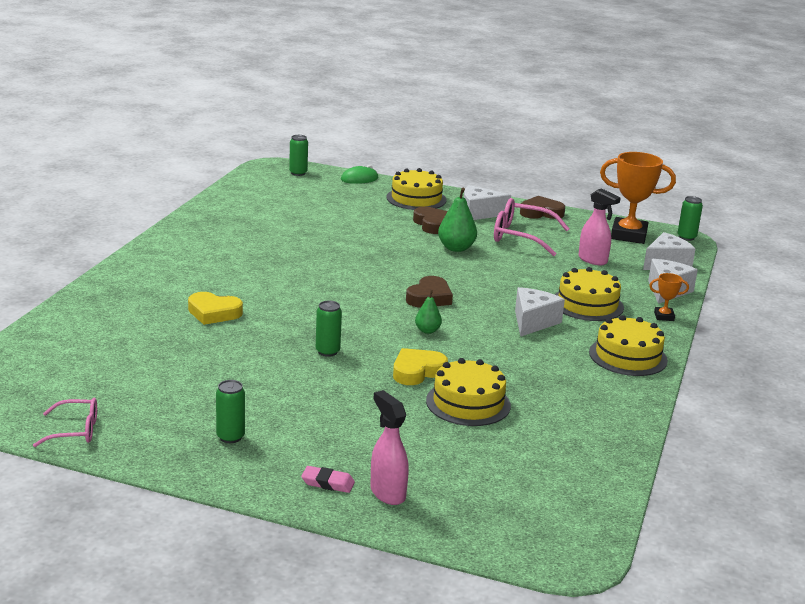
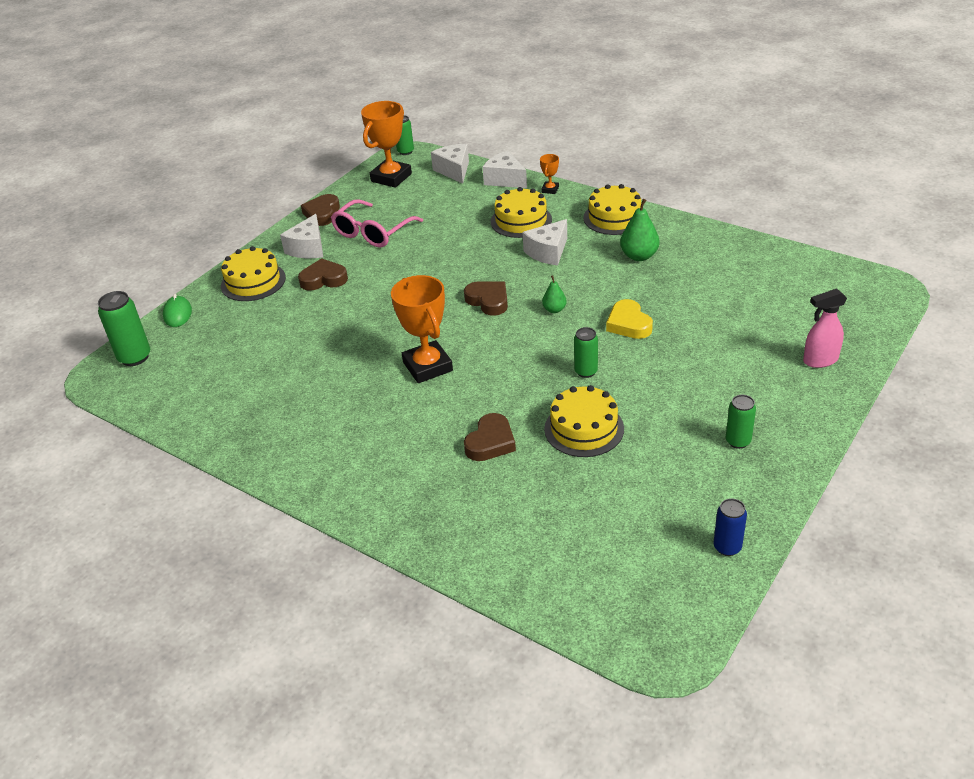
camera: 70 degrees left, 15 degrees up
pink glasses [33,398,97,447] -> blue can [713,498,747,556]
yellow heart [188,292,243,325] -> brown heart [464,413,516,461]
green can [289,135,308,176] -> green can [98,291,150,366], size x1.56
pink eraser [301,466,355,493] -> none
yellow cake [426,358,511,426] -> yellow cake moved to [544,385,624,457]
green pear [438,188,477,252] -> green pear moved to [620,199,659,261]
white cheese [515,287,565,337] -> white cheese turned 90 degrees counterclockwise [523,219,567,265]
pink spray bottle [579,188,621,265] -> none
none -> orange trophy [391,275,453,383]

